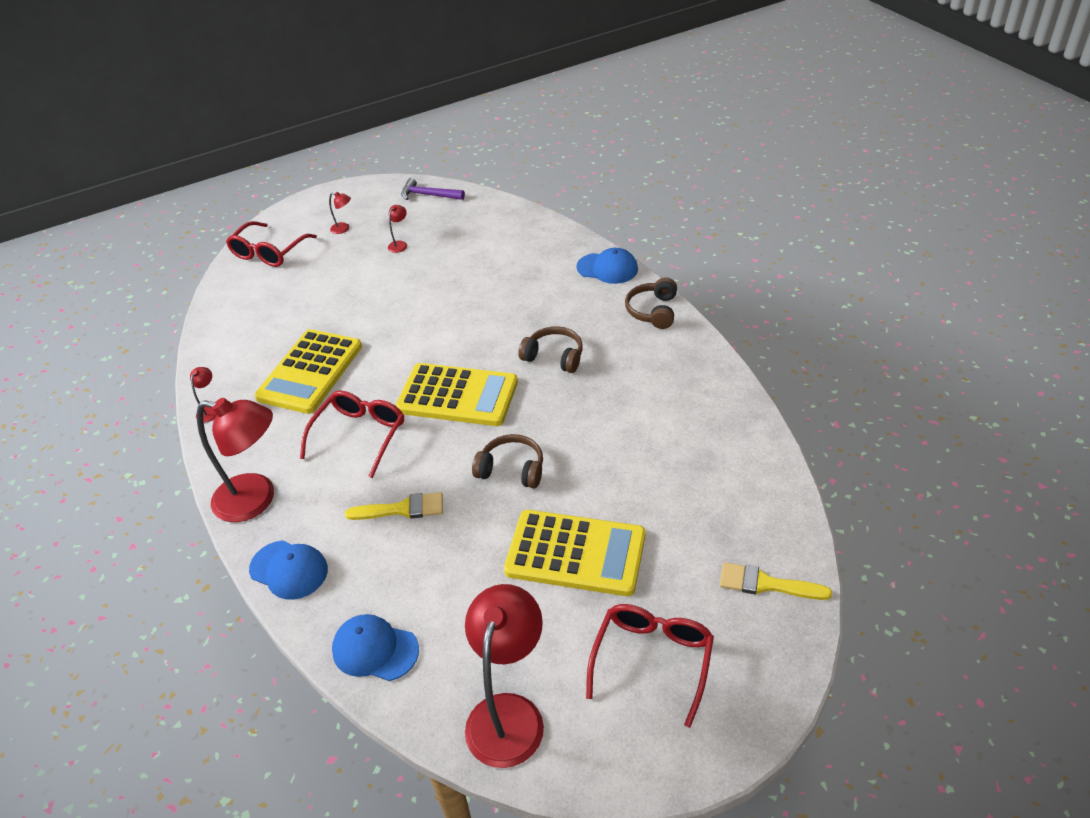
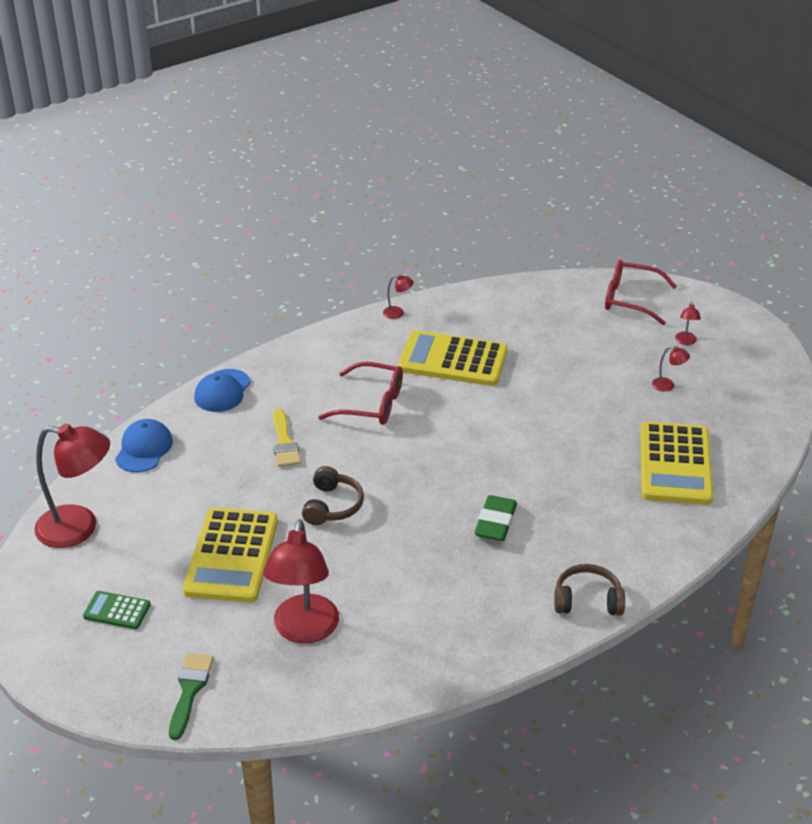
camera: 80 degrees right, 5 degrees down
red lamp [197,398,274,522] -> red lamp moved to [263,519,339,644]
yellow calculator [395,363,518,426] -> yellow calculator moved to [640,421,713,505]
purple hammer [401,178,465,200] -> none
brown headphones [518,326,583,373] -> green eraser [474,495,517,541]
blue cap [576,248,638,284] -> none
red glasses [586,604,714,728] -> green calculator [83,591,151,629]
yellow brush [720,563,832,600] -> green brush [169,653,214,740]

